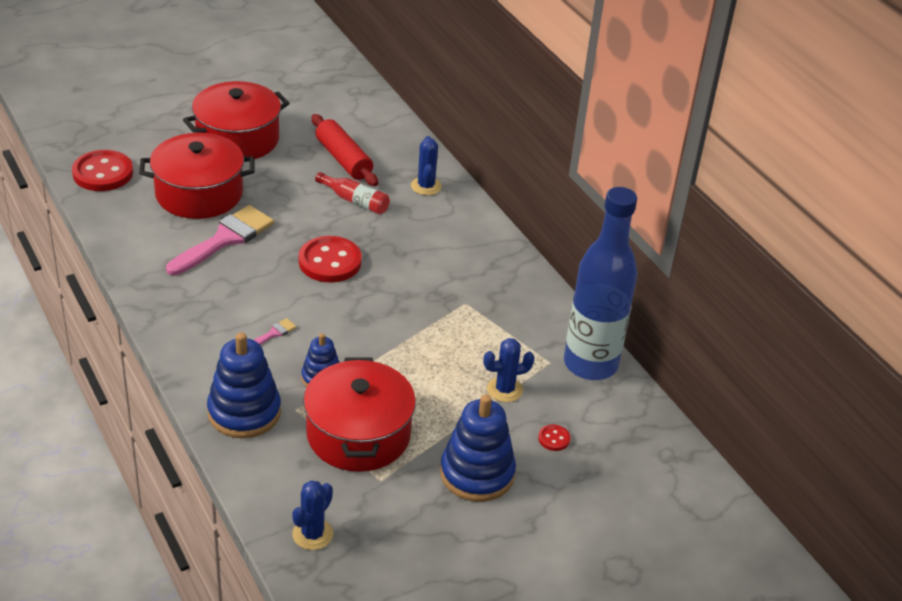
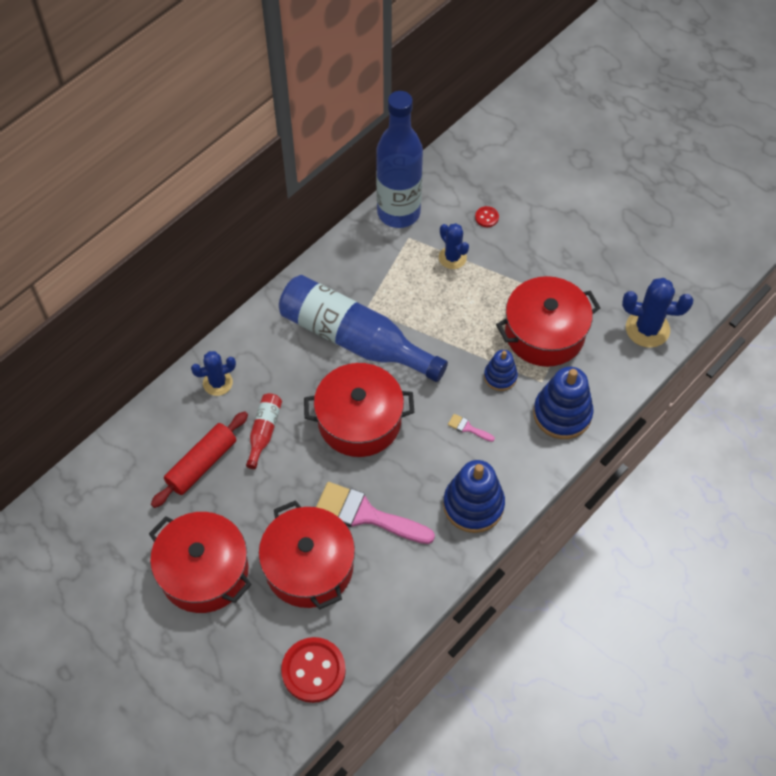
camera: 105 degrees left, 20 degrees up
blue cactus [292,480,333,550] -> blue cactus [622,278,693,348], size x1.52
red button [299,236,362,282] -> red pot [304,363,414,457]
blue stacking toy [440,394,516,502] -> blue stacking toy moved to [443,460,505,533]
none -> blue bottle [279,275,448,382]

